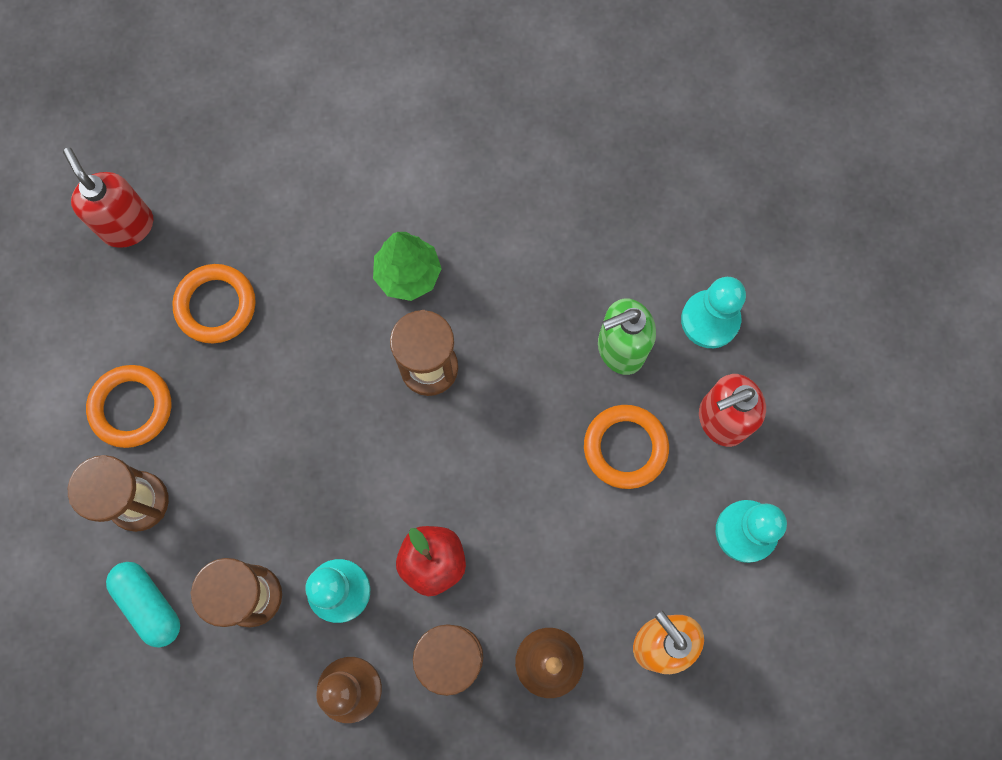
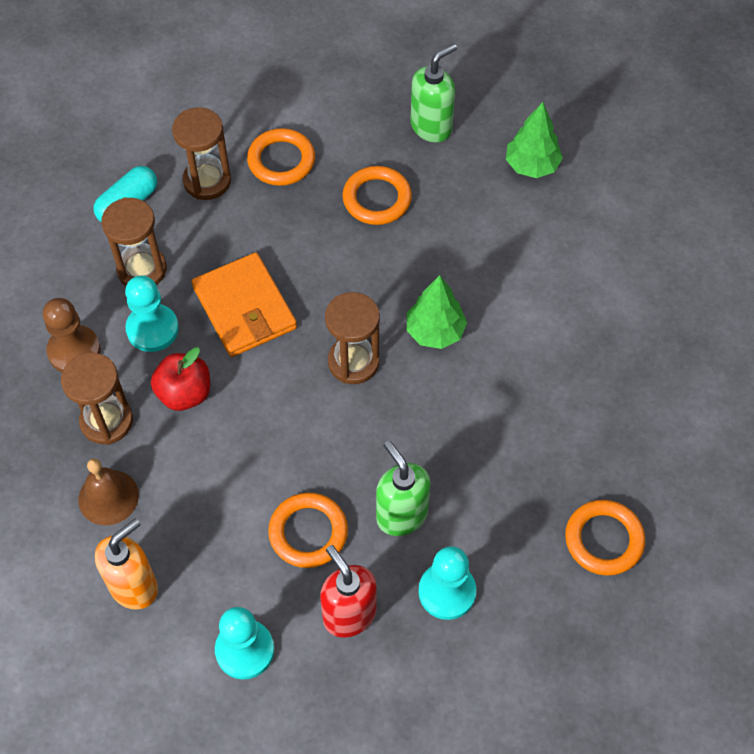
camera: 80 degrees right, 15 degrees down
red soap dispenser [63,147,153,248] -> green soap dispenser [411,43,457,142]
none -> orange wallet [192,253,297,357]
none -> green tree [506,102,563,178]
none -> orange ring [565,500,645,576]

